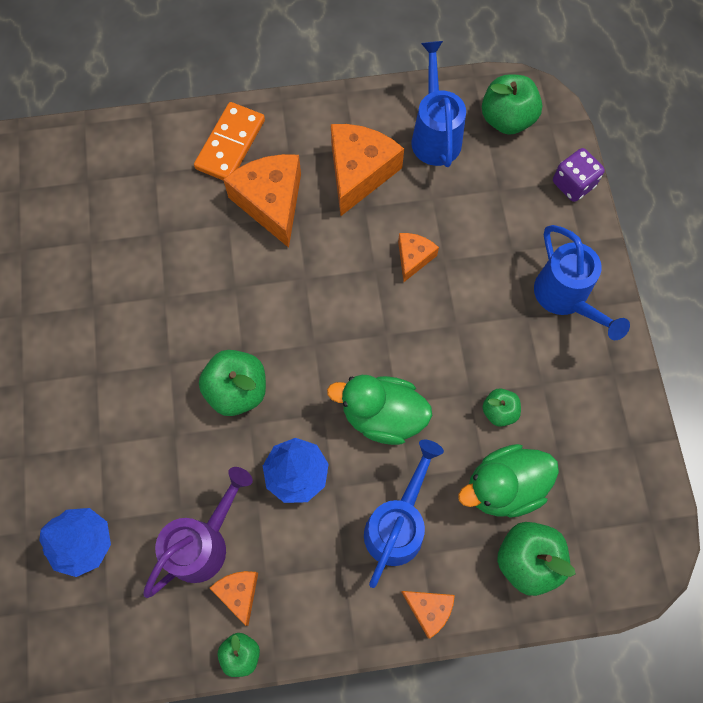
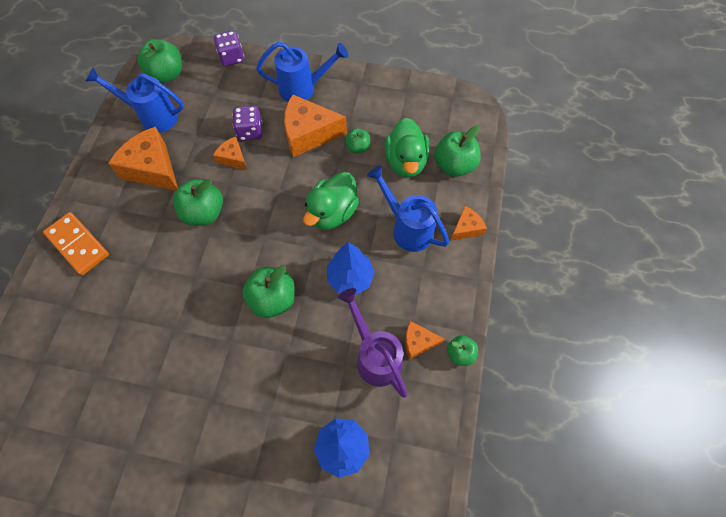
camera: 70 degrees left, 5 degrees down
orange cheese [223,154,301,248] -> orange cheese moved to [284,94,347,157]
none -> green apple [173,179,223,226]
none -> purple dice [233,106,262,141]

